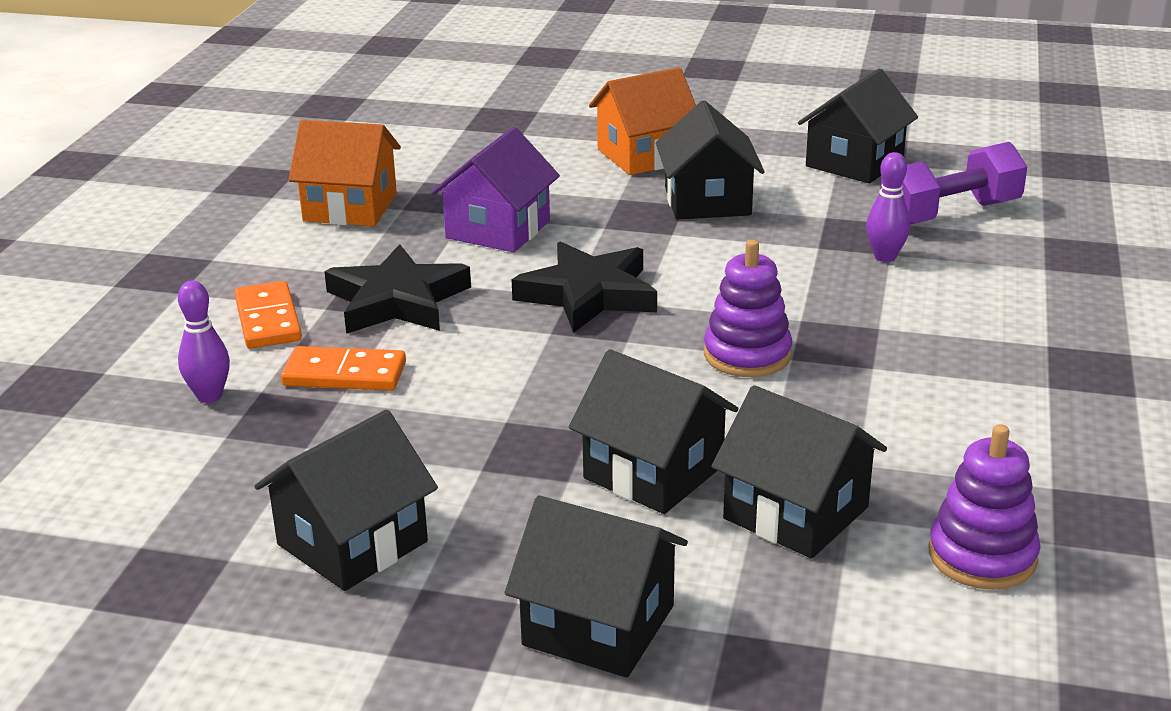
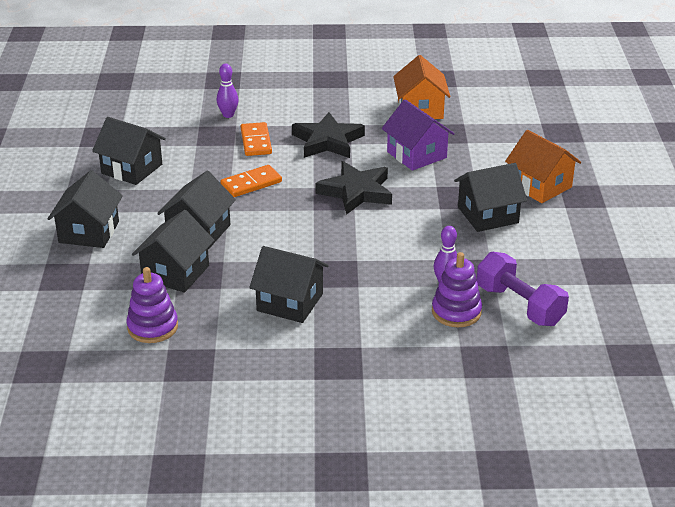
camera: 75 degrees right, 5 degrees up
orange domino [234,281,302,348] -> orange domino moved to [220,165,282,197]
purple house [431,127,560,252] -> purple house turned 45 degrees clockwise [382,99,455,171]
purple stacking toy [704,240,792,377] -> purple stacking toy moved to [432,252,482,327]
black house [798,69,918,183] -> black house moved to [249,246,329,323]

